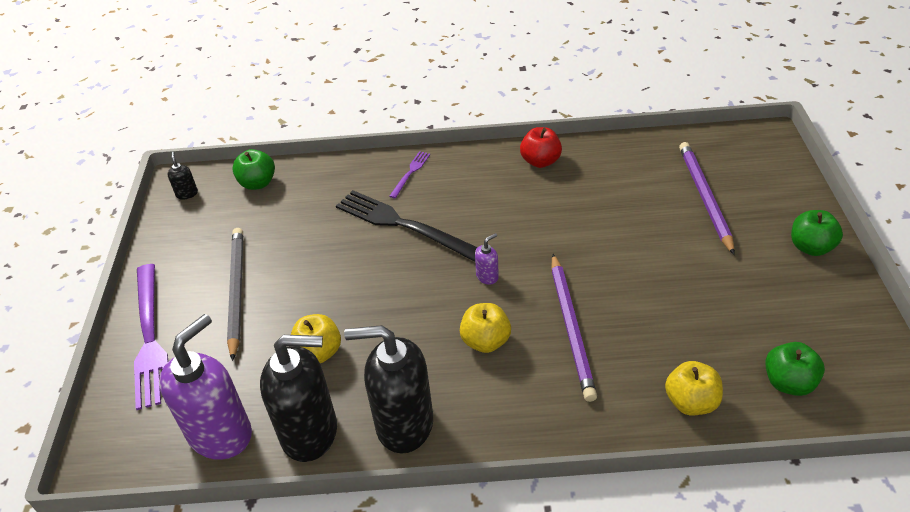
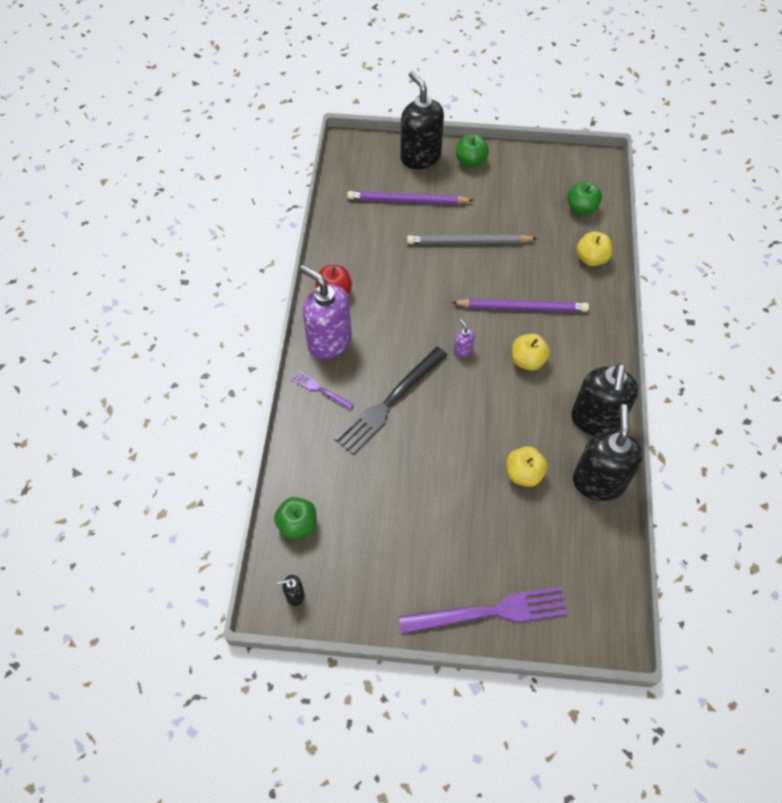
camera: 85 degrees left, 15 degrees up
purple soap dispenser [159,314,252,460] -> purple soap dispenser moved to [300,265,352,359]
grey pencil [227,228,243,361] -> grey pencil moved to [407,234,538,244]
none -> black soap dispenser [400,71,444,169]

